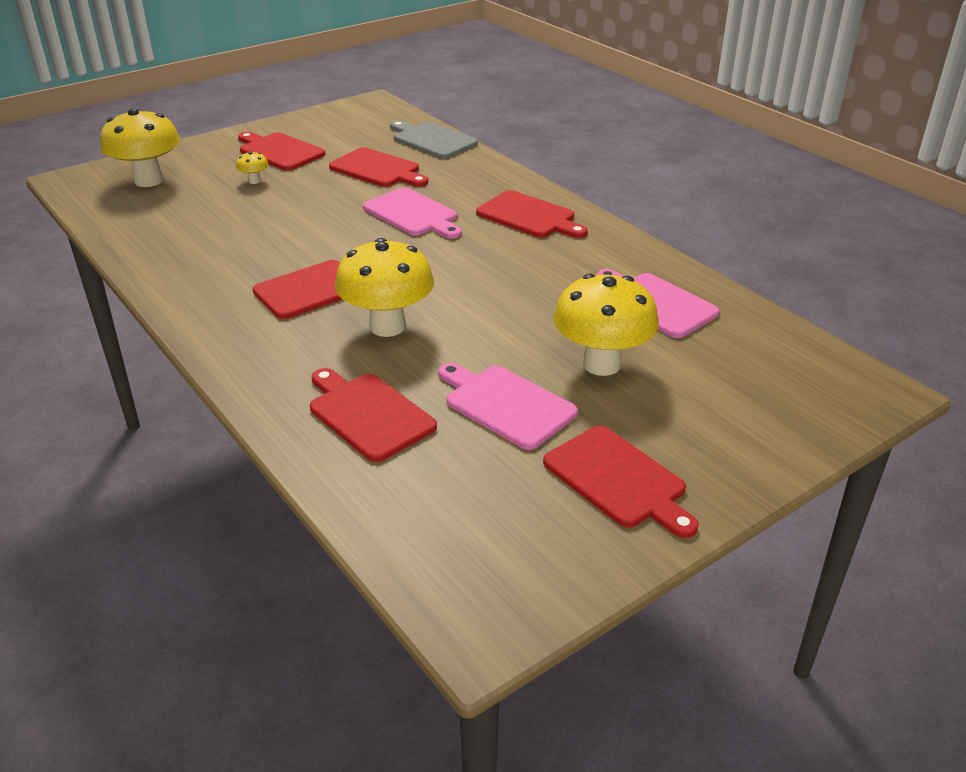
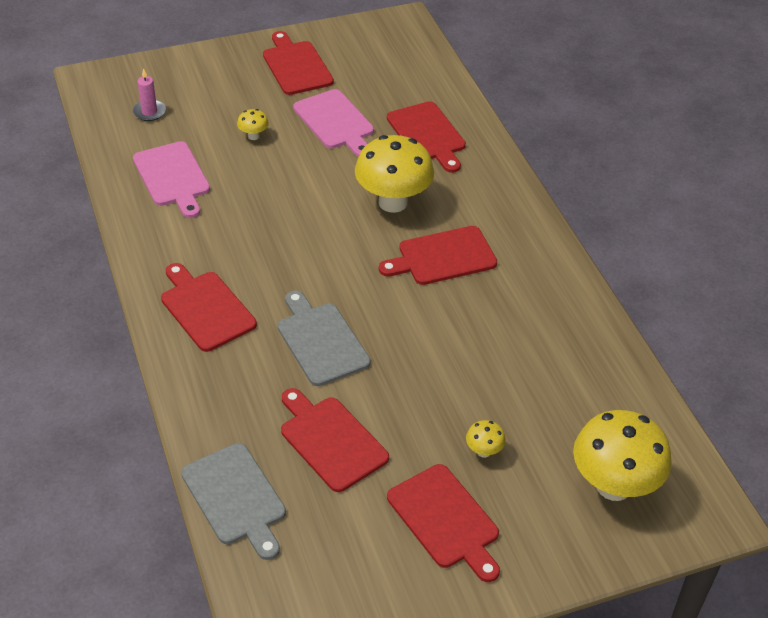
camera: 165 degrees left, 10 degrees up
pink cutting board [363,187,462,239] -> grey cutting board [277,290,371,386]
yellow mushroom [553,274,659,376] -> yellow mushroom [237,109,269,140], size x0.42
none -> pink candle [133,68,166,121]

